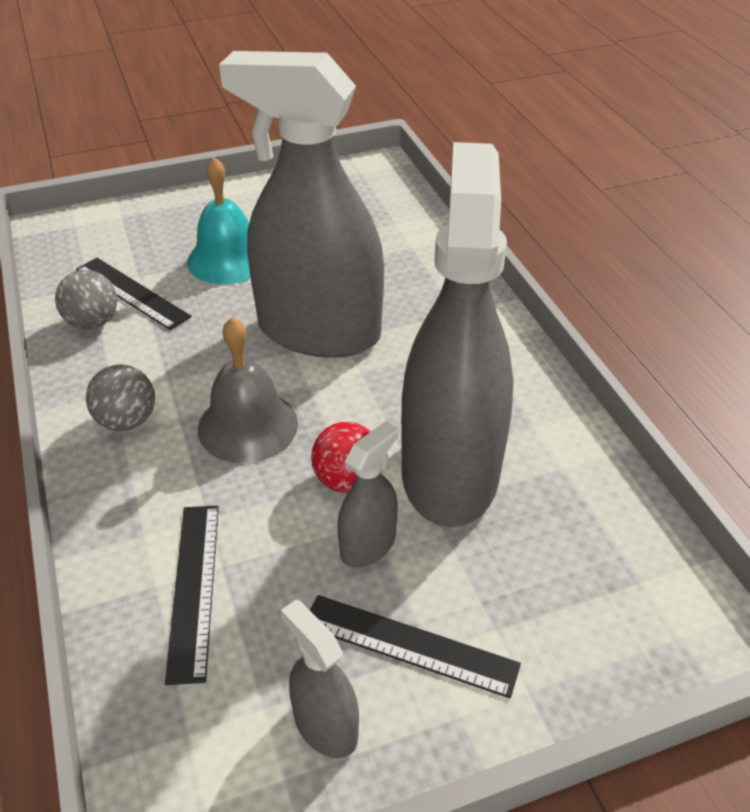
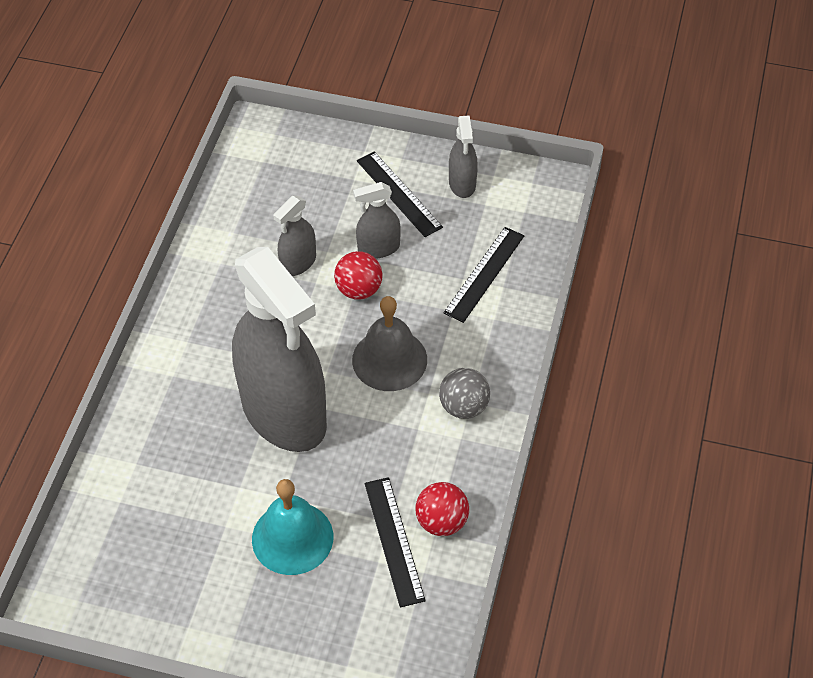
camera: 145 degrees left, 10 degrees up
grey ball [55,270,117,329] -> red ball [415,482,469,536]
grey spray bottle [401,142,514,527] -> grey spray bottle [273,196,316,276], size x0.42

